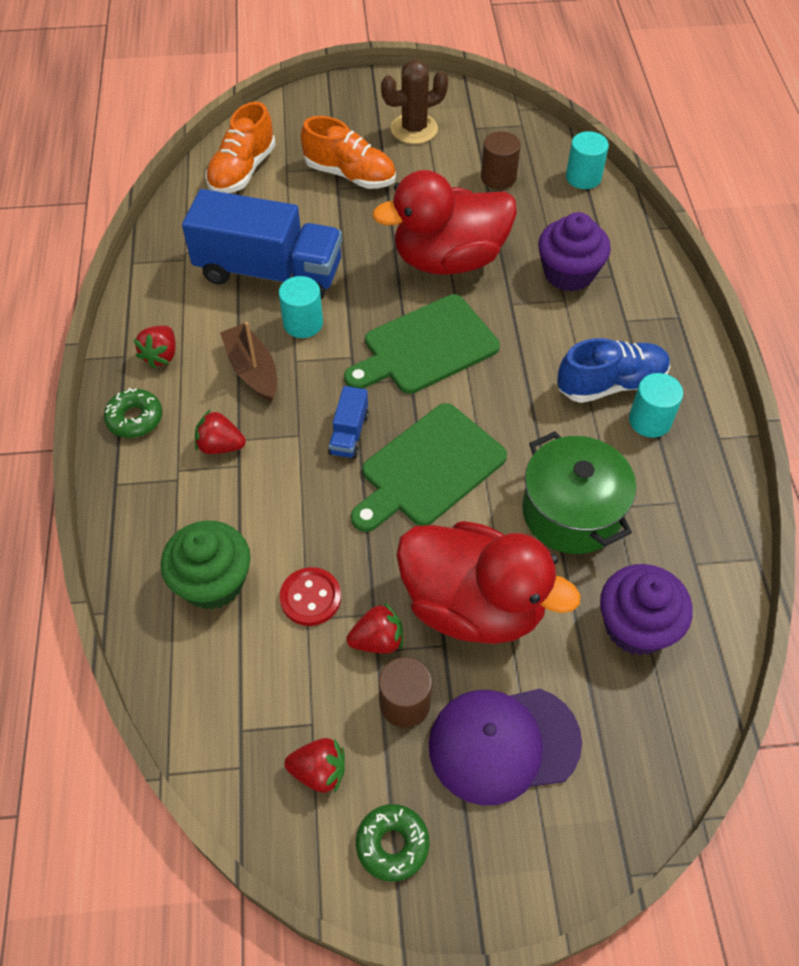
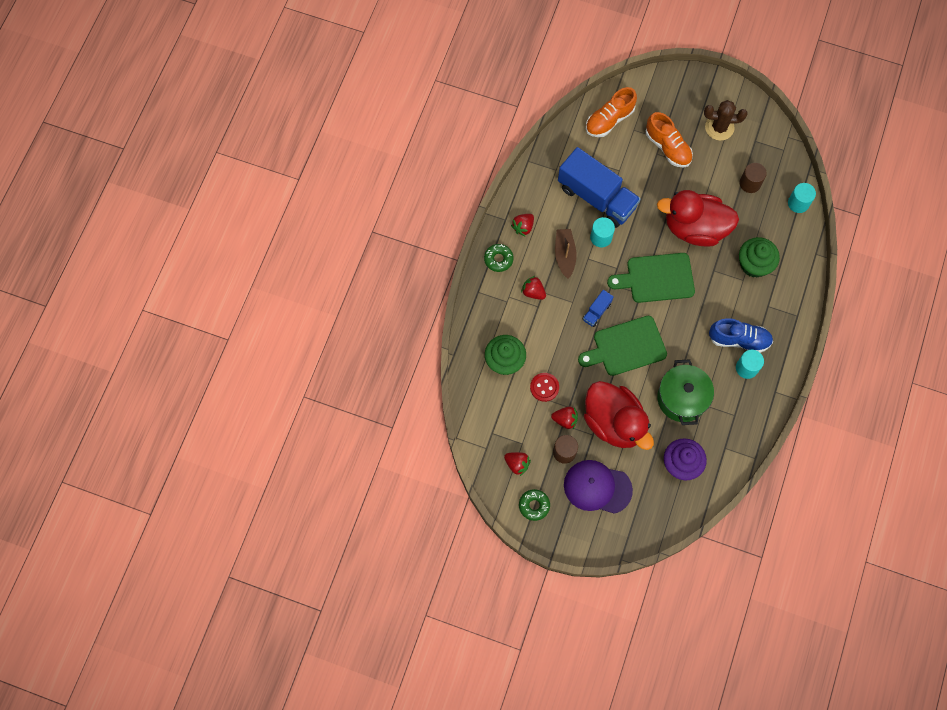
camera: 25 degrees right, 15 degrees up
purple cupcake [538,212,611,292] -> green cupcake [739,237,780,277]

